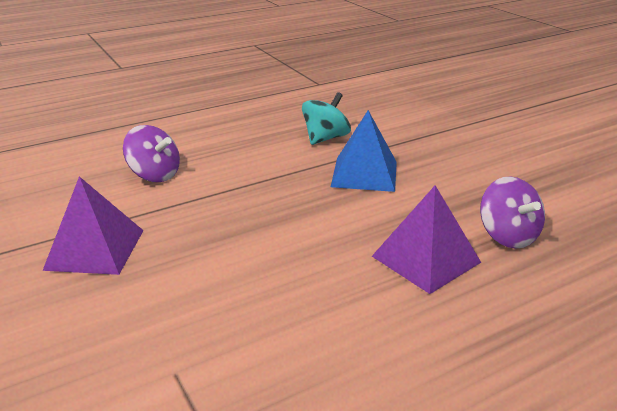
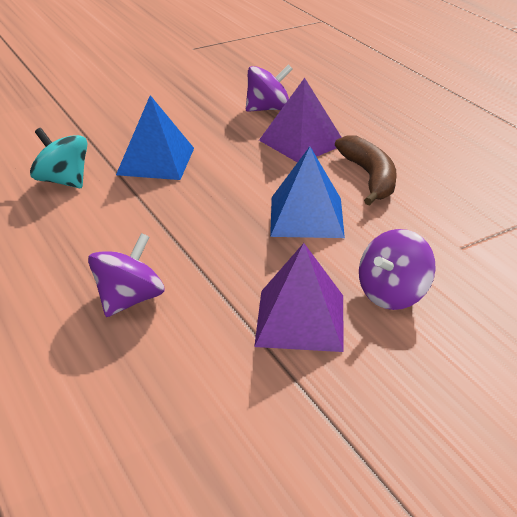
camera: 90 degrees left, 5 degrees up
none -> blue pyramid [270,147,345,238]
none -> brown banana [335,136,397,206]
none -> purple spinning top [359,229,435,310]

